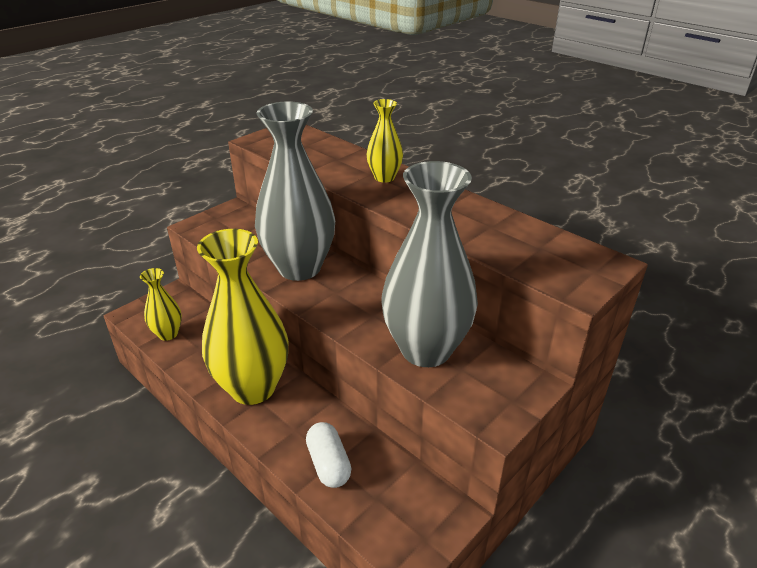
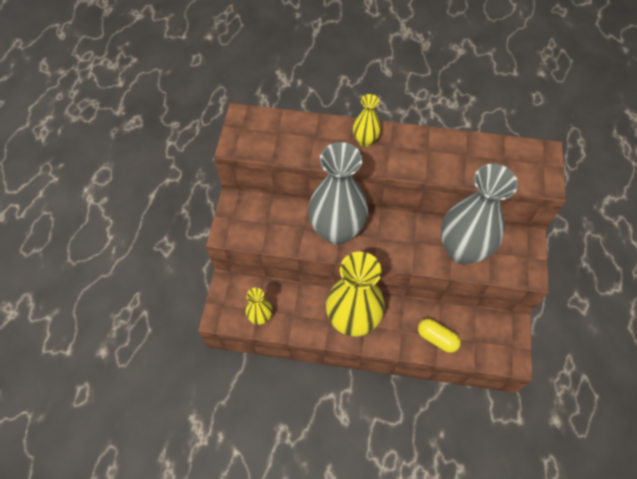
camera: 35 degrees left, 25 degrees up
white capsule [306,422,351,488] -> yellow capsule [418,319,461,353]

